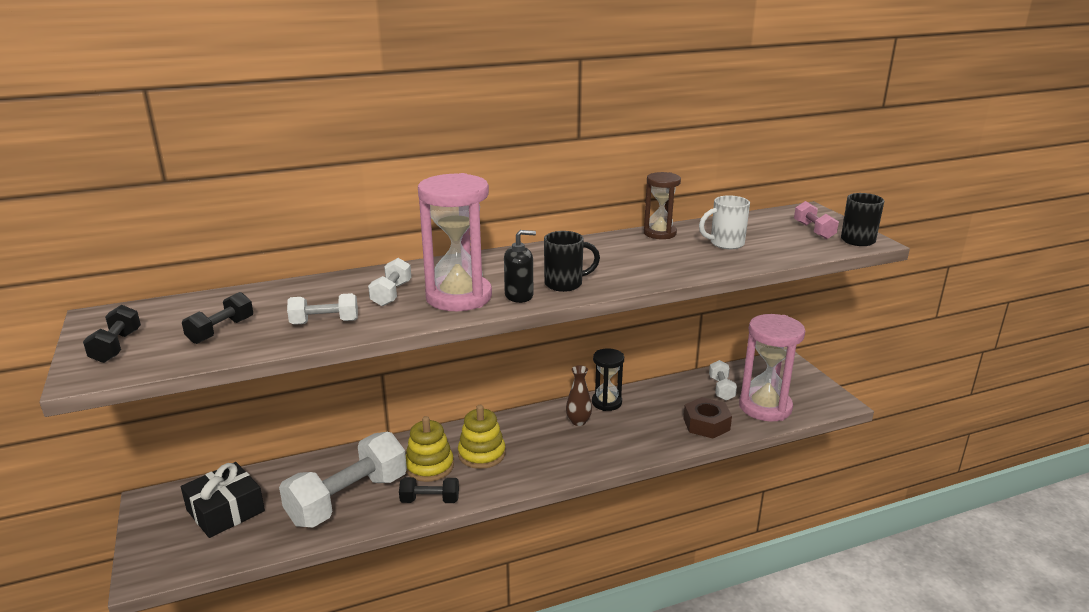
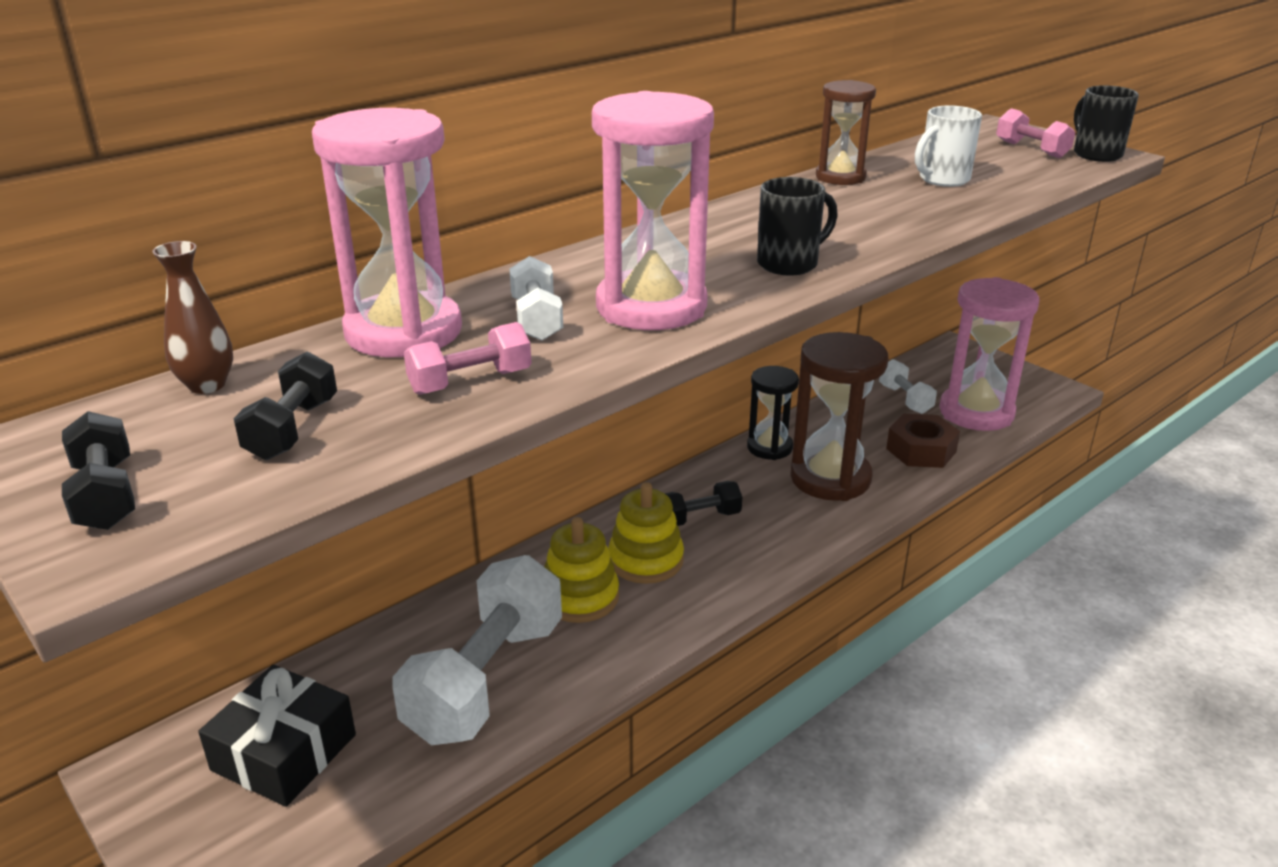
camera: 20 degrees left, 5 degrees up
white dumbbell [287,293,358,325] -> pink dumbbell [404,322,532,395]
black dumbbell [399,477,459,503] -> black dumbbell moved to [665,481,742,526]
black soap dispenser [504,230,536,303] -> none
brown vase [566,365,592,426] -> brown vase moved to [152,241,233,394]
none -> pink hourglass [312,108,462,357]
none -> brown hourglass [790,332,888,501]

